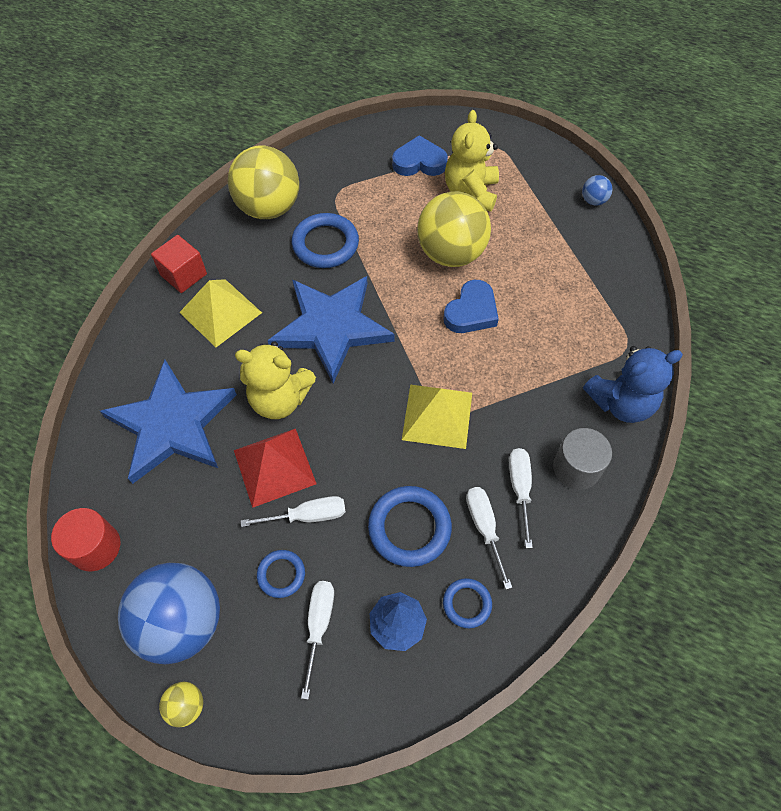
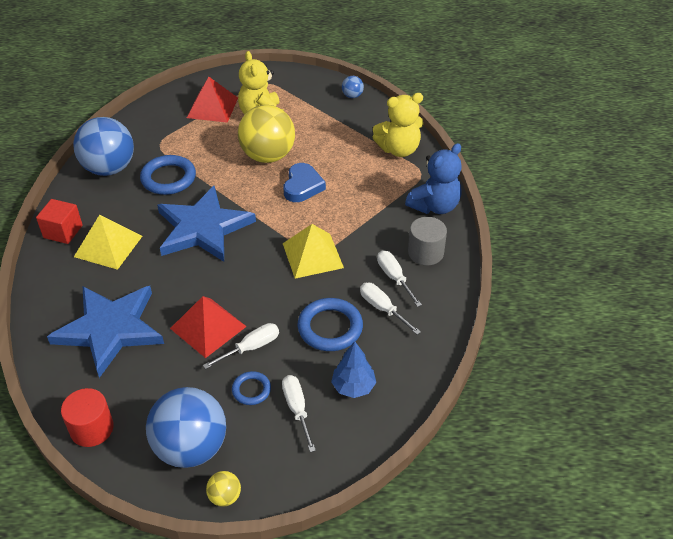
camera: 25 degrees left, 15 degrees down
yellow ball [228,146,299,219] -> blue ball [73,117,134,176]
yellow teddy bear [235,341,316,419] -> yellow teddy bear moved to [373,93,423,157]
blue heart [392,135,448,176] -> red pyramid [187,77,238,123]
blue ring [443,578,492,628] -> none

